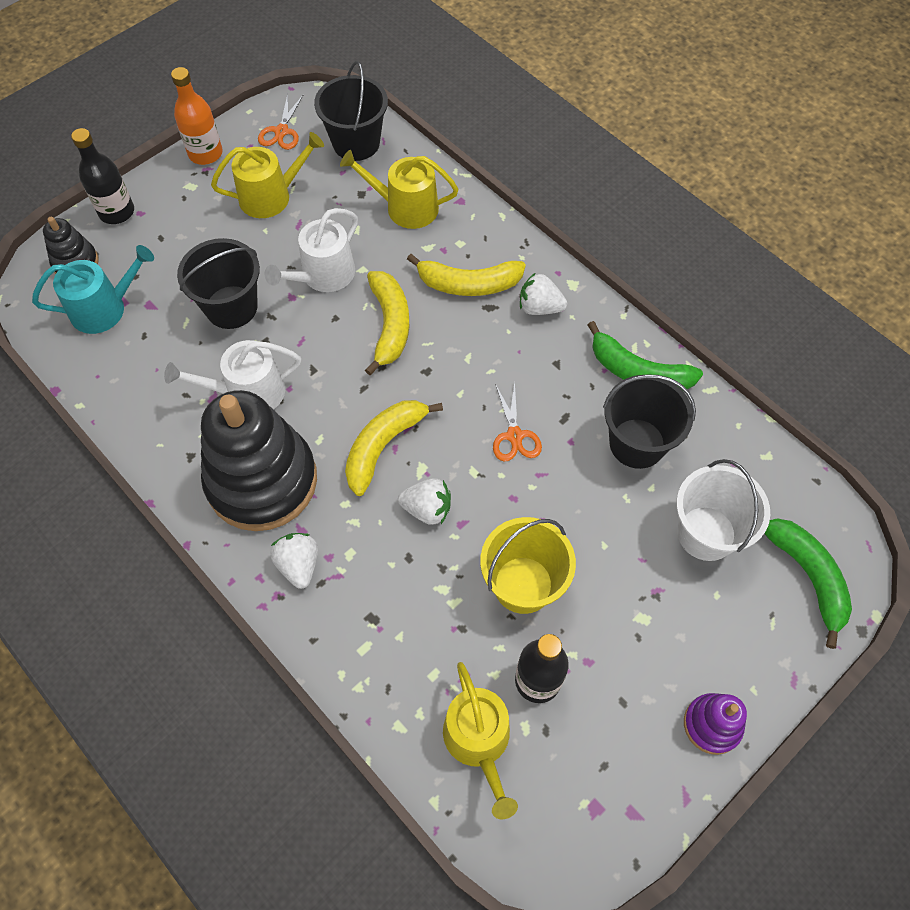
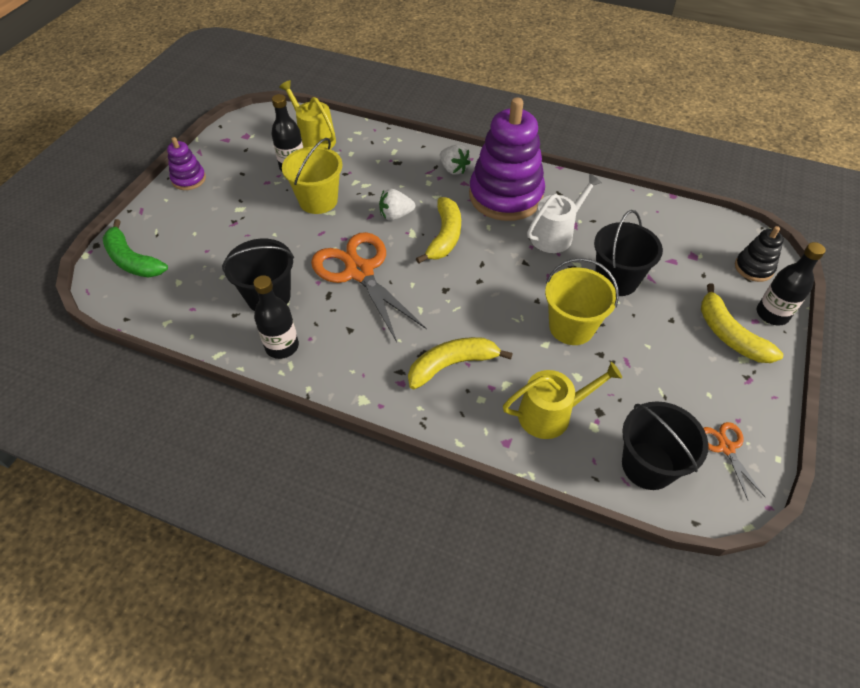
camera: 155 degrees right, 10 degrees down
turquoise watering can [32,245,154,334] -> none
orange bottle [171,67,223,165] -> none
black stacking toy [201,390,317,531] -> purple stacking toy [469,97,545,221]
yellow watering can [211,132,324,218] -> none
white watering can [265,208,358,292] -> yellow bucket [545,258,619,345]
yellow banana [365,271,409,375] -> yellow banana moved to [701,283,783,363]
orange scissors [493,382,542,462] -> orange scissors [311,232,426,342], size x2.11
white strawberry [520,272,567,315] -> none
green banana [588,321,703,391] -> black bottle [253,275,299,359]
white bucket [676,459,770,561] -> none

